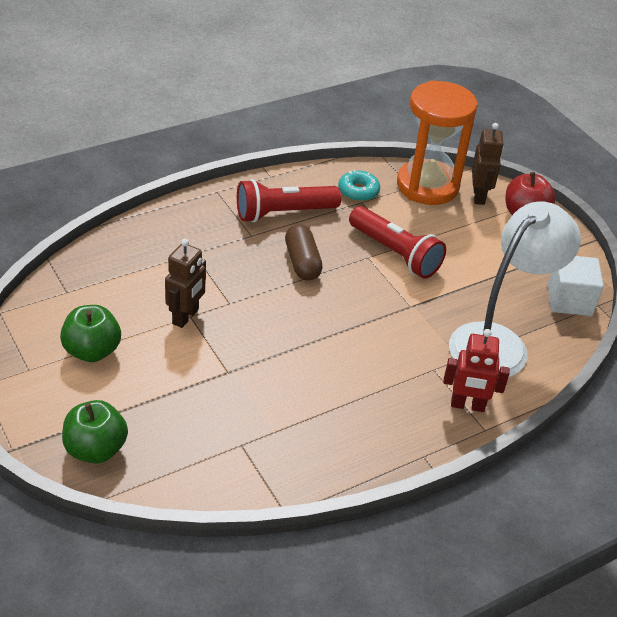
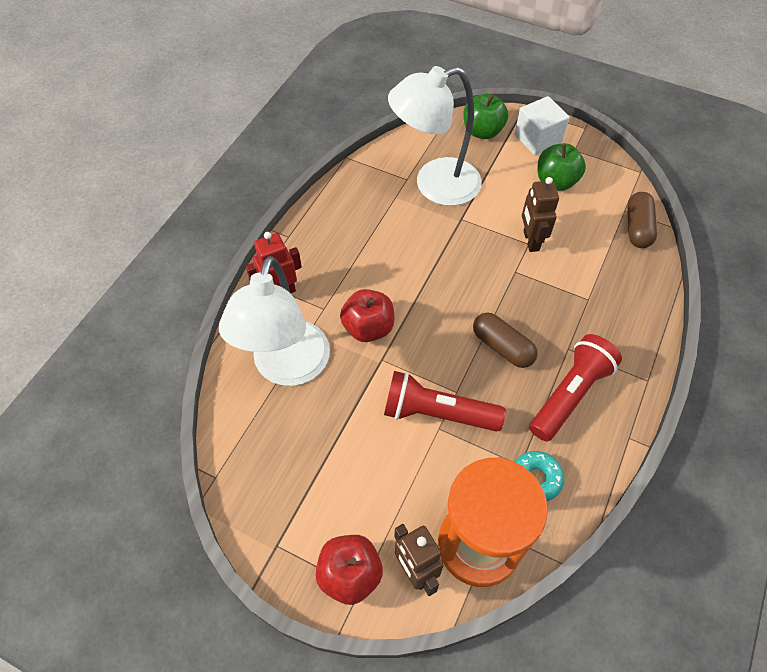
camera: 150 degrees right, 15 degrees up
white cube [548,256,604,316] -> white cube moved to [515,96,570,155]
none -> red apple [340,289,394,342]
none -> white lamp [388,66,482,206]
none -> brown capsule [627,192,657,248]

